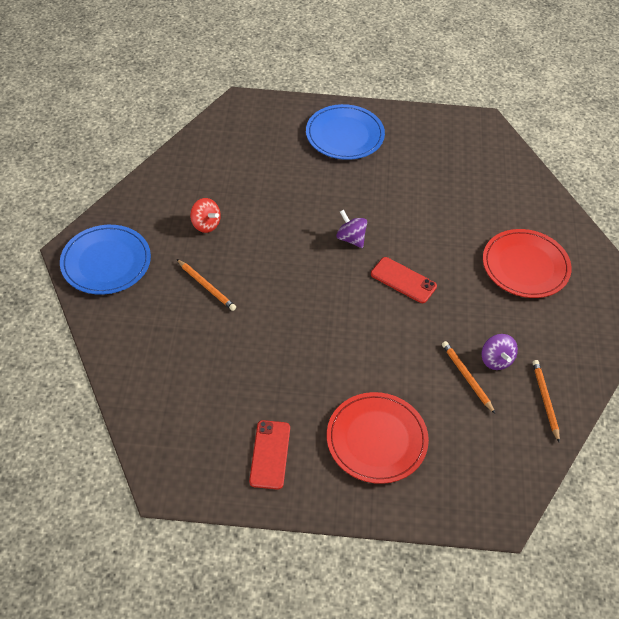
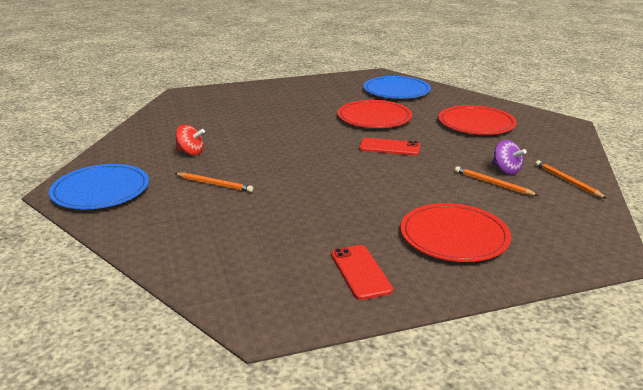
camera: 20 degrees left, 25 degrees down
blue plate [306,104,385,160] -> blue plate moved to [363,76,431,99]
purple spinning top [336,210,367,248] -> none
none -> red plate [337,100,412,128]

